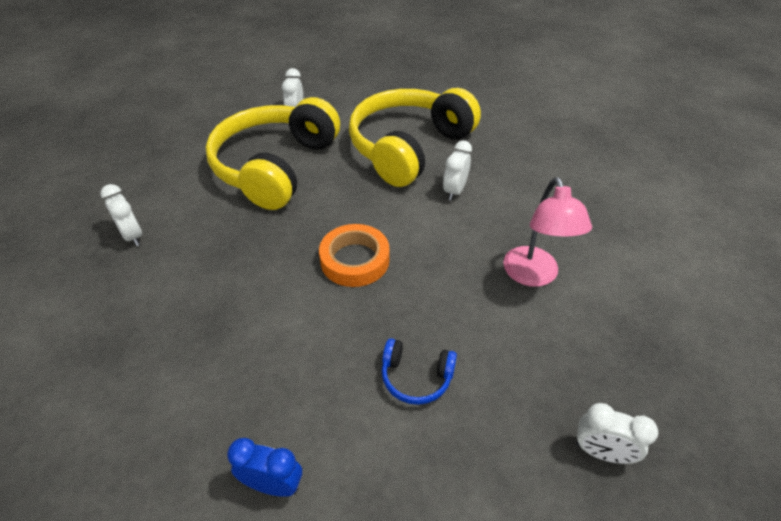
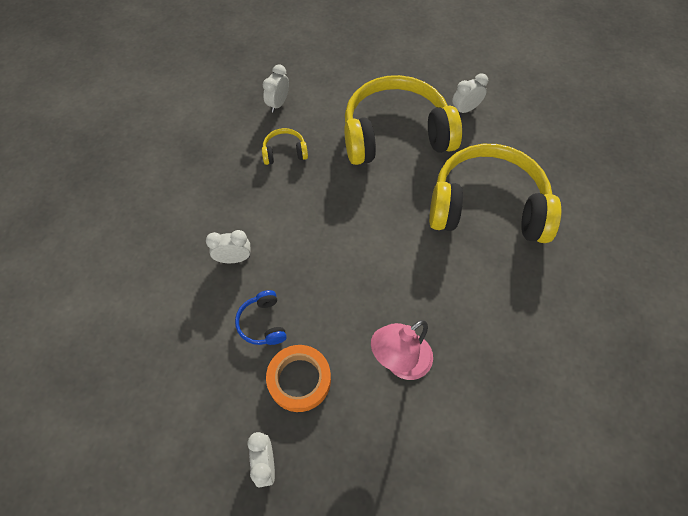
camera: 60 degrees right, 15 degrees up
blue clock [227,438,302,497] -> none
orange tape [319,224,390,287] -> orange tape moved to [266,345,331,412]
white clock [443,140,472,201] -> white clock moved to [206,230,251,263]
none -> yellow headphones [262,128,308,165]

